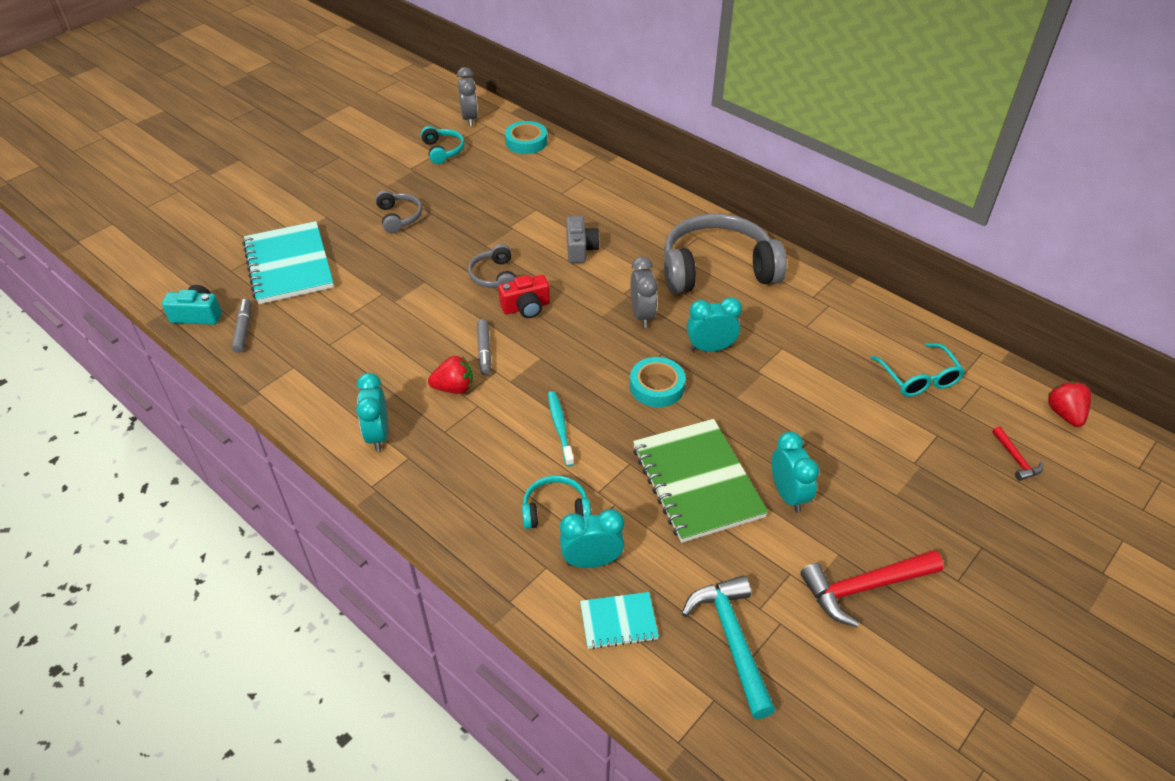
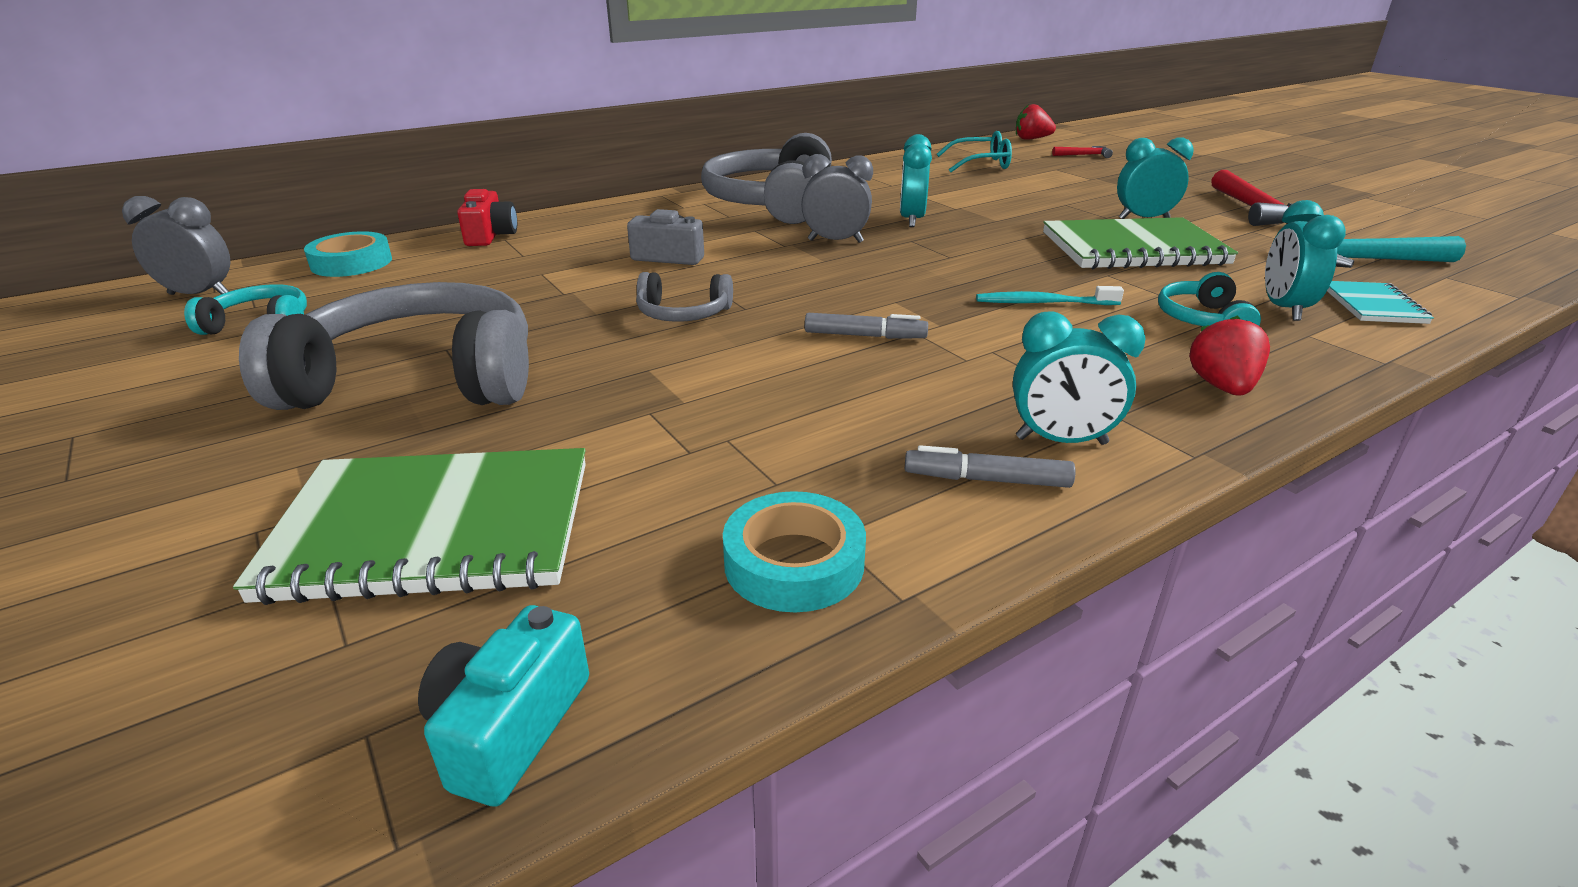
camera: 75 degrees left, 15 degrees down
grey marker [232,299,251,353] -> grey marker moved to [905,445,1075,488]
turquoise notebook [243,221,334,304] -> green notebook [233,448,586,605]
grey headphones [375,190,422,233] -> grey headphones [239,282,529,410], size x2.15
red strawberry [428,356,473,394] -> red strawberry moved to [1189,315,1270,396]
red camera [498,275,550,318] -> red camera moved to [457,189,517,246]
turquoise tape [630,357,686,407] -> turquoise tape moved to [723,491,866,612]

